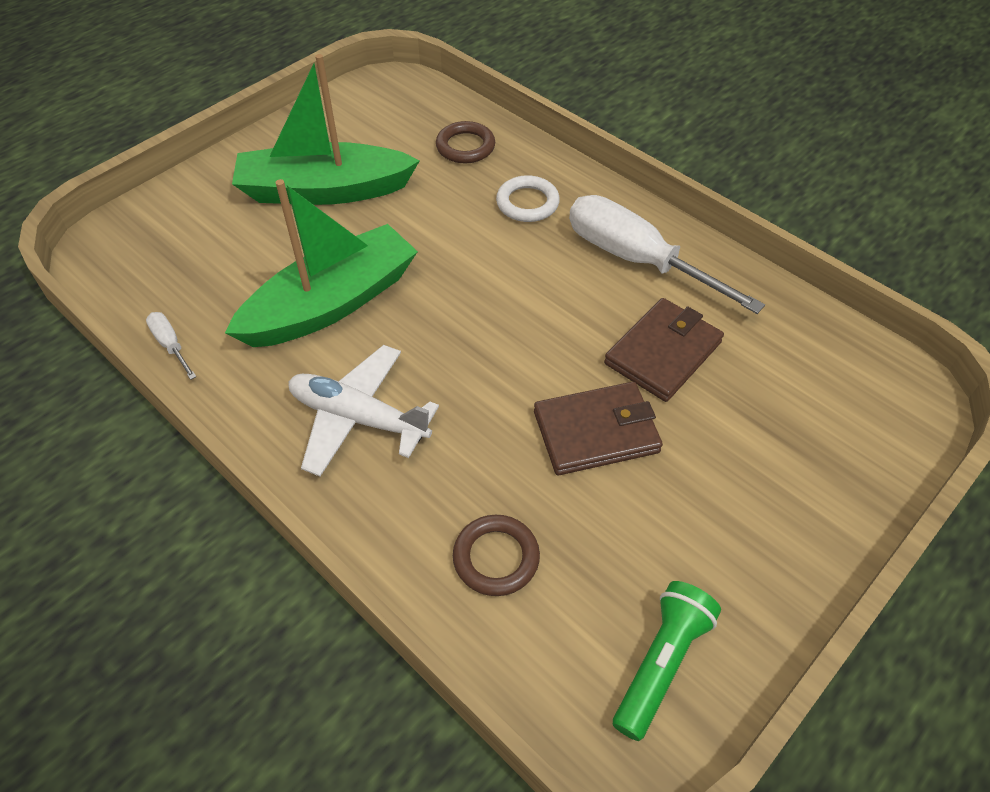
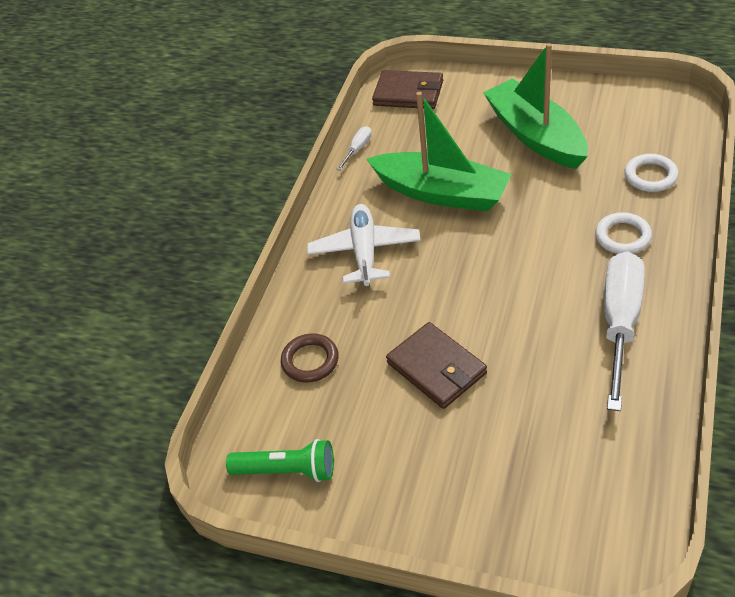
camera: 70 degrees right, 5 degrees down
brown ring [436,121,495,164] -> white ring [624,154,678,192]
brown wallet [604,298,724,402] -> brown wallet moved to [372,70,443,109]

